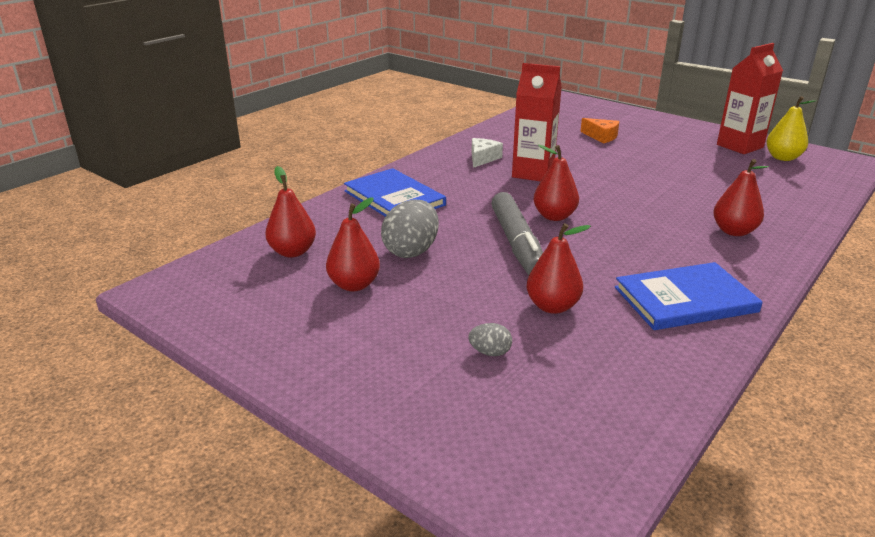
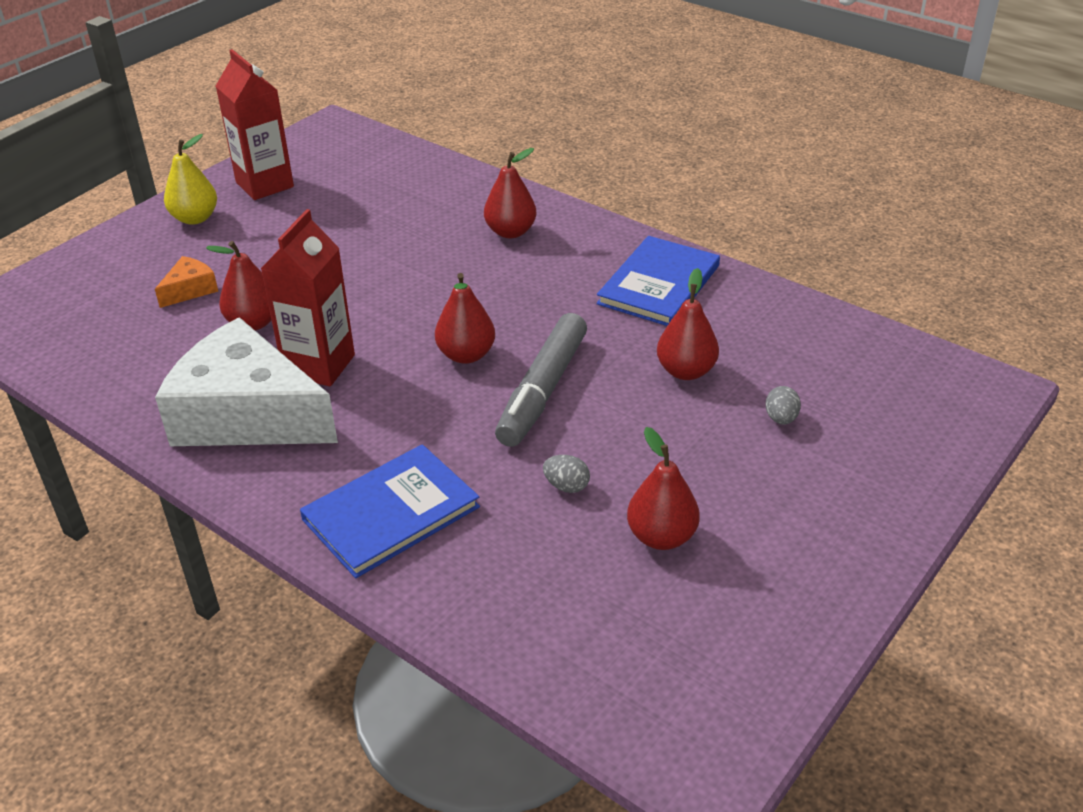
camera: 90 degrees left, 10 degrees up
red pear [265,166,316,257] -> red pear moved to [206,241,271,330]
grey egg [381,199,439,258] -> grey egg [543,455,590,493], size x0.49
white cheese [471,138,503,168] -> white cheese [155,317,338,446], size x2.44
grey marker [491,192,543,275] -> grey marker turned 120 degrees clockwise [495,313,587,447]
blue book [615,262,763,330] -> blue book turned 45 degrees clockwise [597,236,720,326]
yellow pear [766,96,816,161] -> yellow pear moved to [164,134,217,225]

